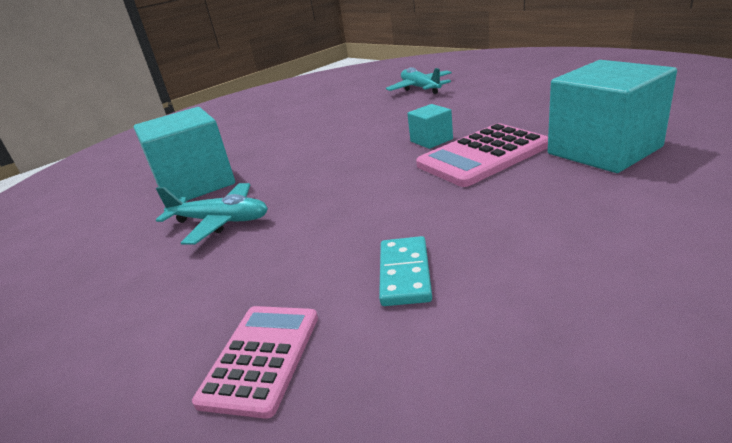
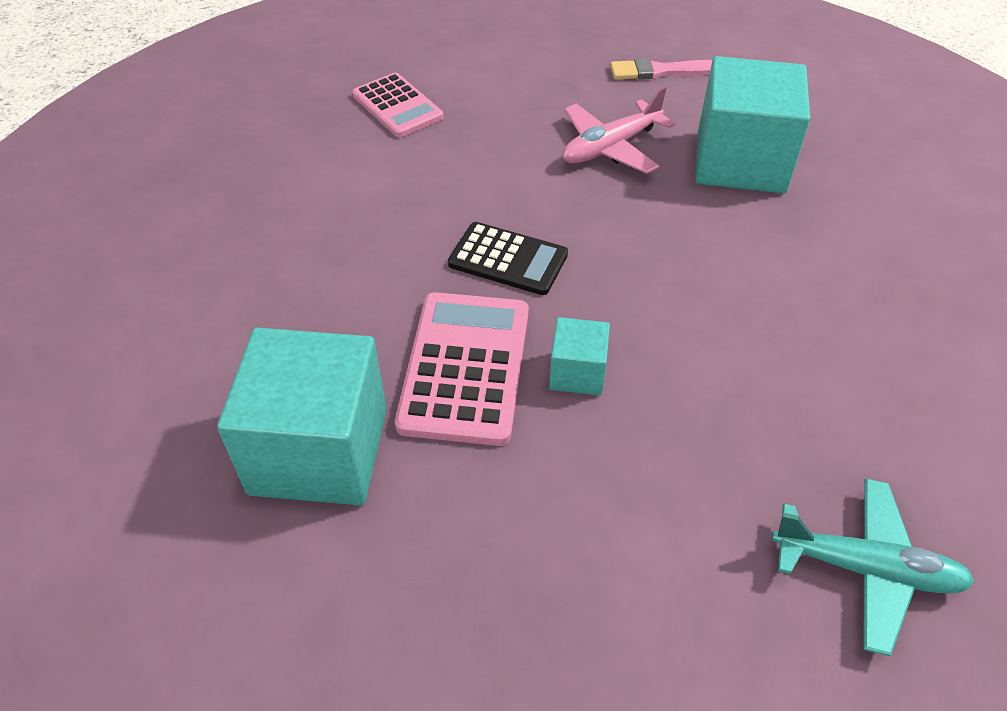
camera: 125 degrees right, 20 degrees up
turquoise plane [156,183,268,245] -> pink plane [563,86,675,174]
turquoise domino [379,236,432,306] -> none
none -> black calculator [448,222,568,295]
none -> pink brush [610,58,712,80]

